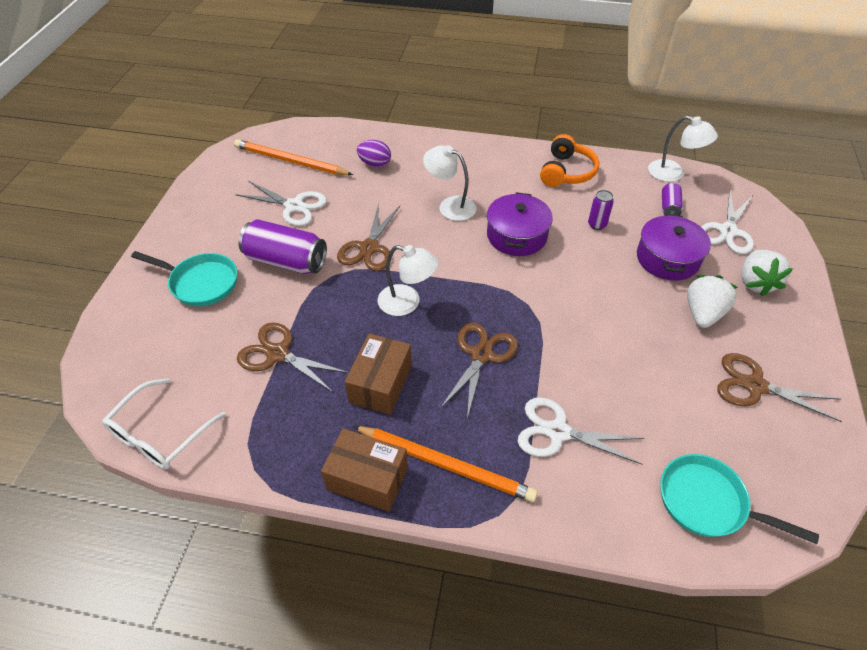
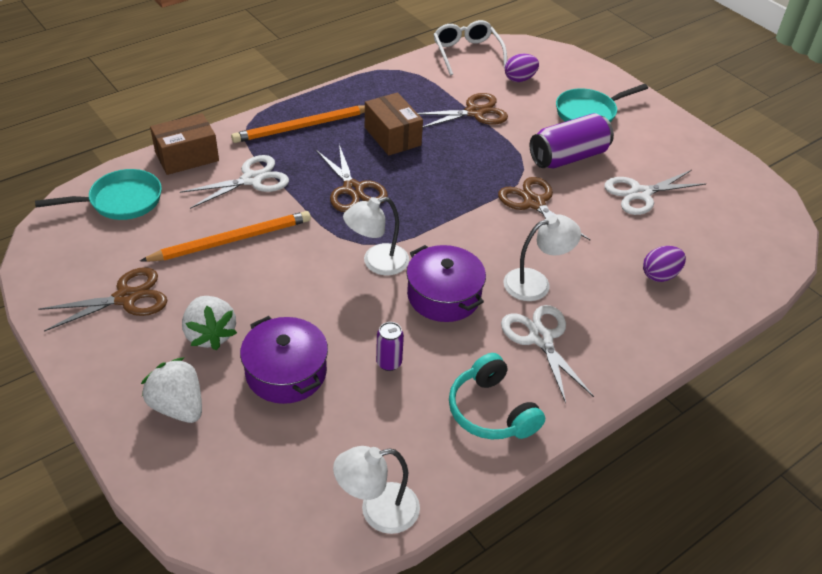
camera: 130 degrees right, 5 degrees down
orange pencil [234,139,353,175] -> orange pencil moved to [140,211,311,262]
brown box [321,428,408,512] -> brown box moved to [150,113,219,175]
white lamp [378,245,439,316] -> white lamp moved to [343,197,409,275]
orange headphones [540,134,599,187] -> turquoise headphones [449,353,545,439]
purple can [662,183,683,215] -> none
white scissors [702,191,754,254] -> white scissors moved to [501,305,594,403]
none -> purple egg [505,53,539,82]

